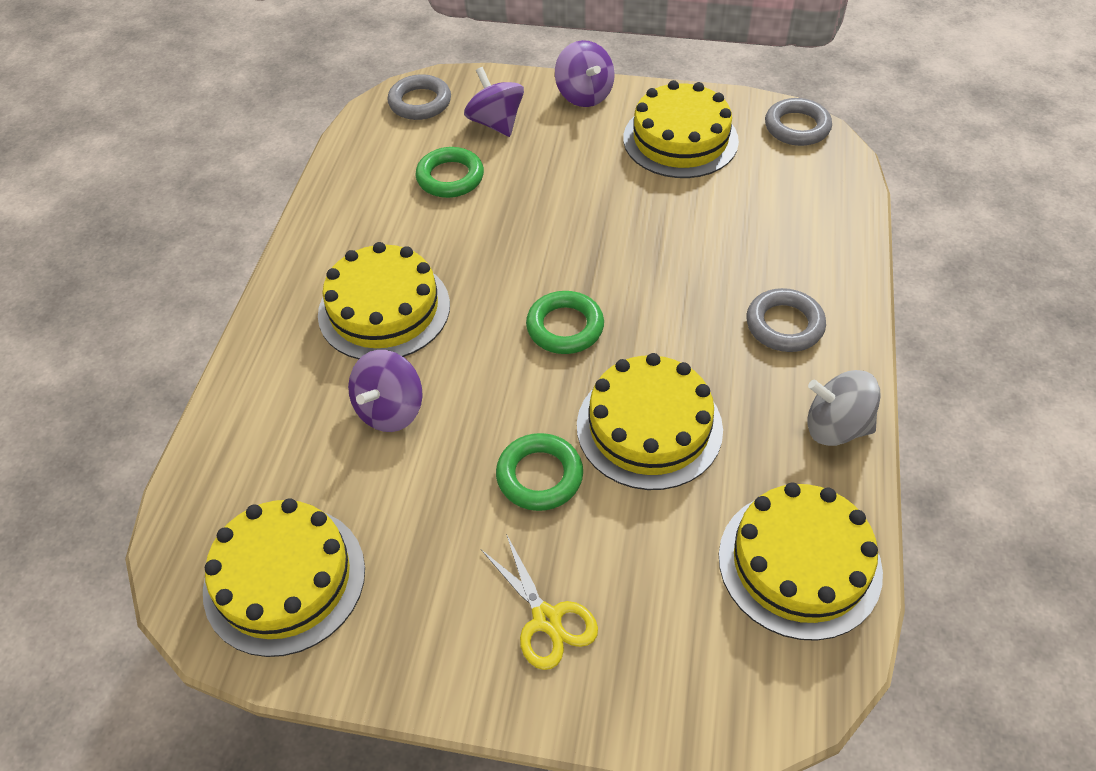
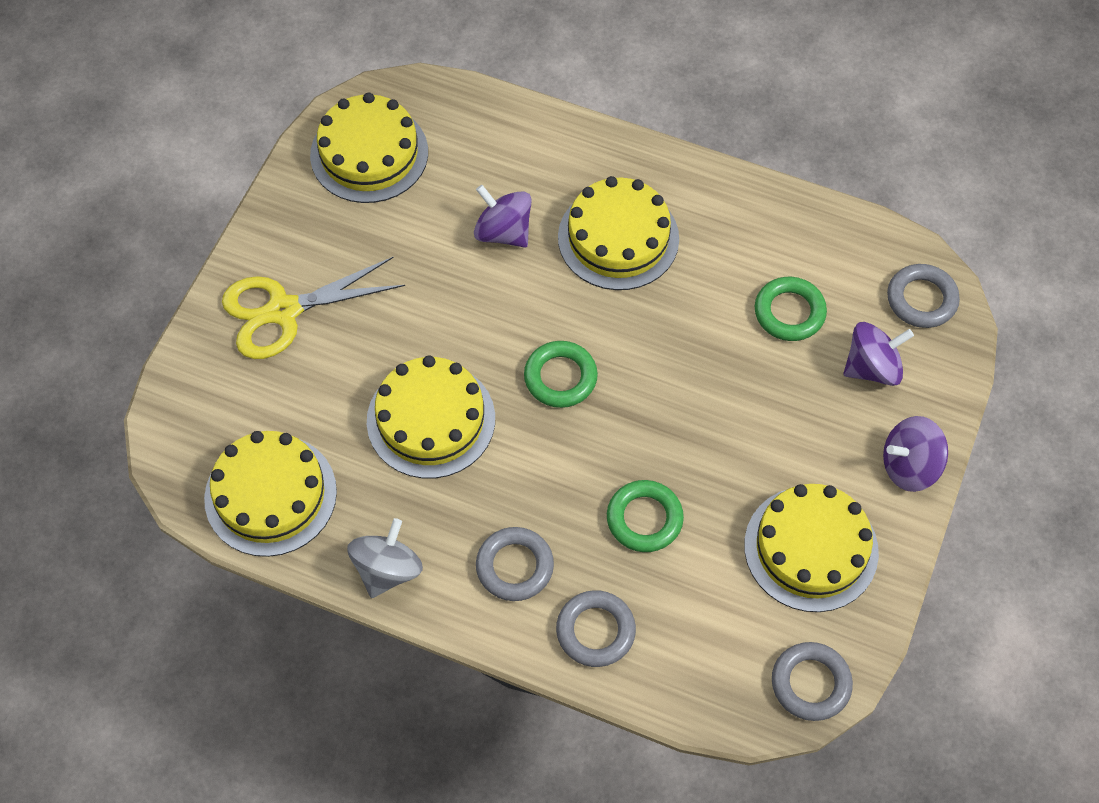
camera: 100 degrees right, 10 degrees up
yellow scissors [481,534,598,670] -> yellow scissors [222,256,405,359], size x1.59
green ring [496,433,583,511] -> green ring moved to [607,480,684,552]
none -> grey ring [556,590,636,667]

